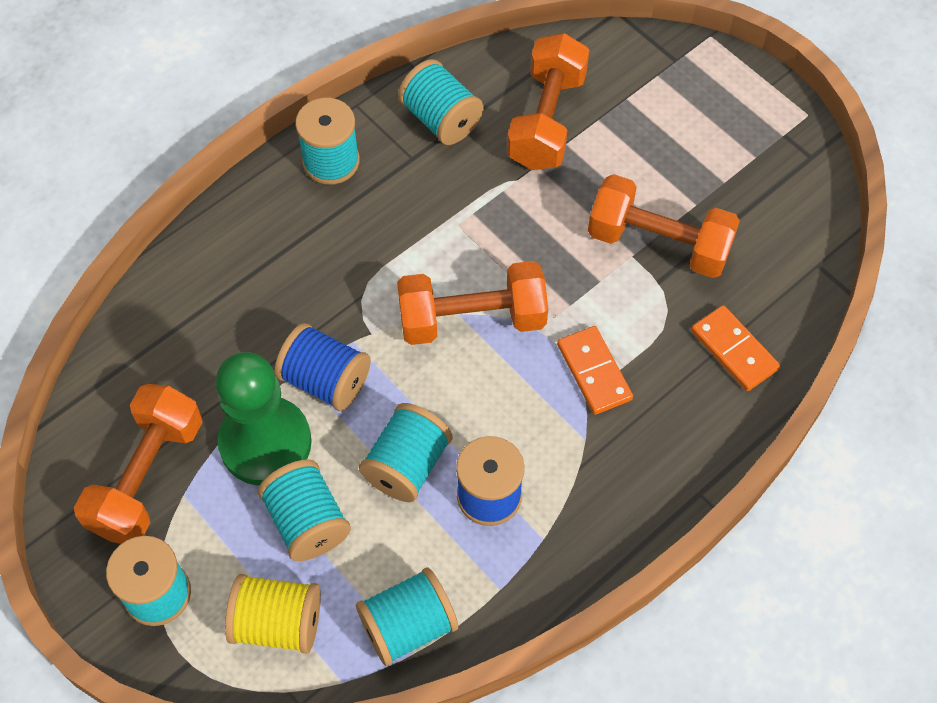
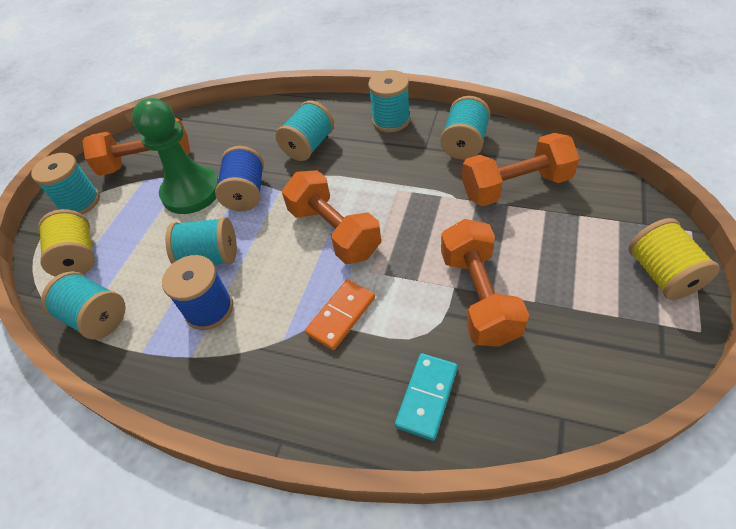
camera: 65 degrees right, 10 degrees down
turquoise spool [258,459,351,561] -> turquoise spool moved to [276,100,334,161]
orange domino [691,305,780,391] -> turquoise domino [395,353,458,441]
none -> yellow spool [628,218,720,300]

